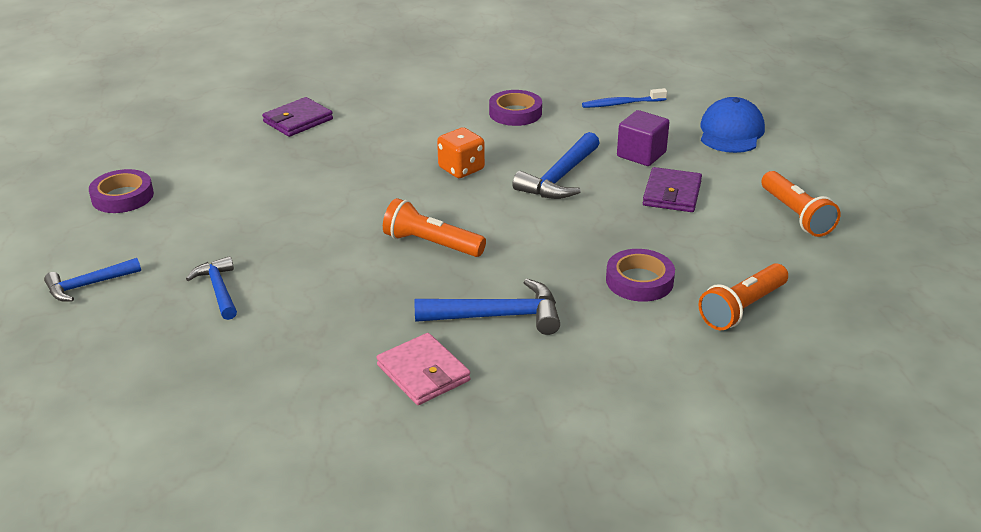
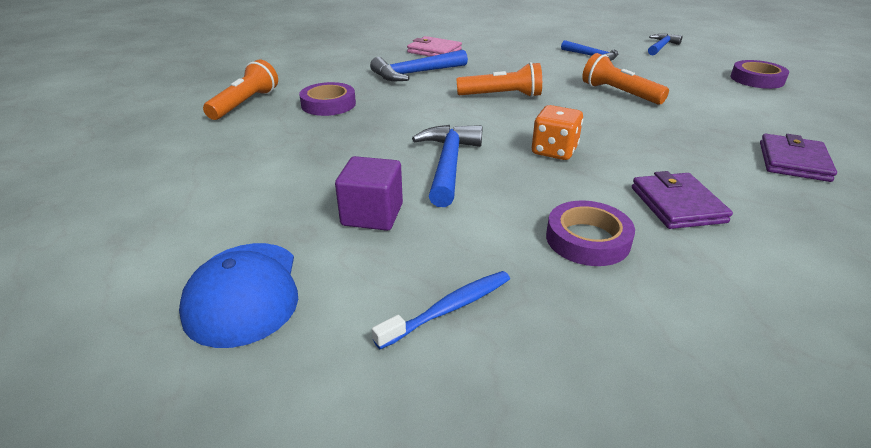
camera: 155 degrees right, 0 degrees up
purple wallet [643,167,702,212] -> purple wallet moved to [632,171,733,229]
orange flashlight [761,171,840,237] -> orange flashlight moved to [582,53,669,105]

